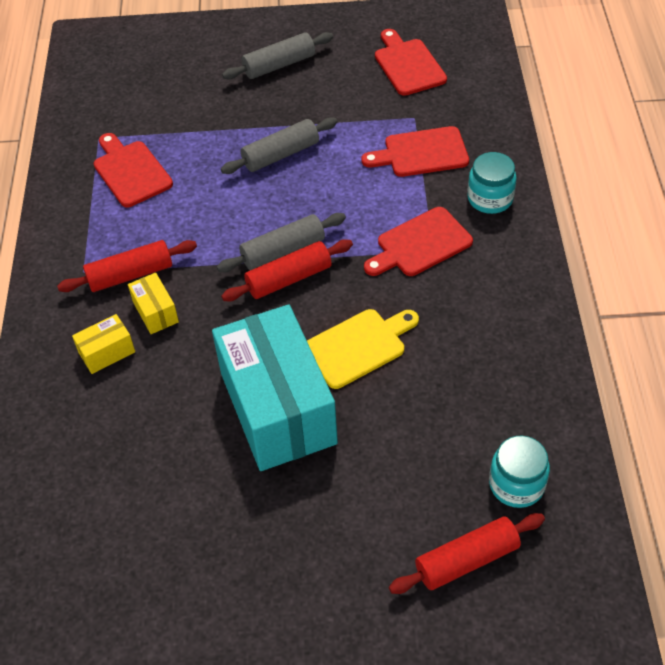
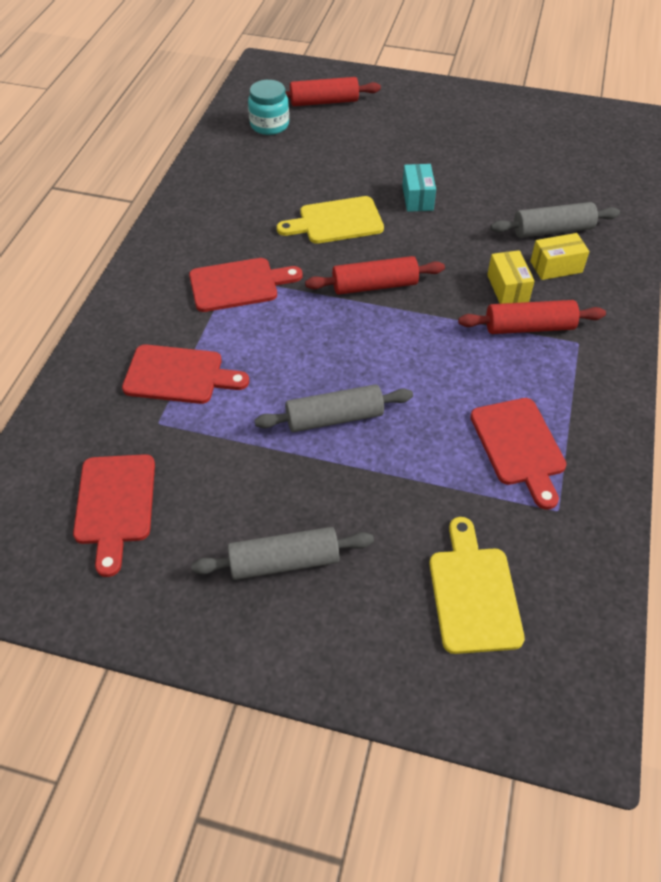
camera: 165 degrees left, 0 degrees up
turquoise box [212,304,338,471] -> turquoise box [402,164,436,212], size x0.41
grey rolling pin [217,213,346,272] -> grey rolling pin moved to [490,202,620,238]
turquoise jar [467,152,517,214] -> none
none -> yellow cutting board [429,517,525,654]

